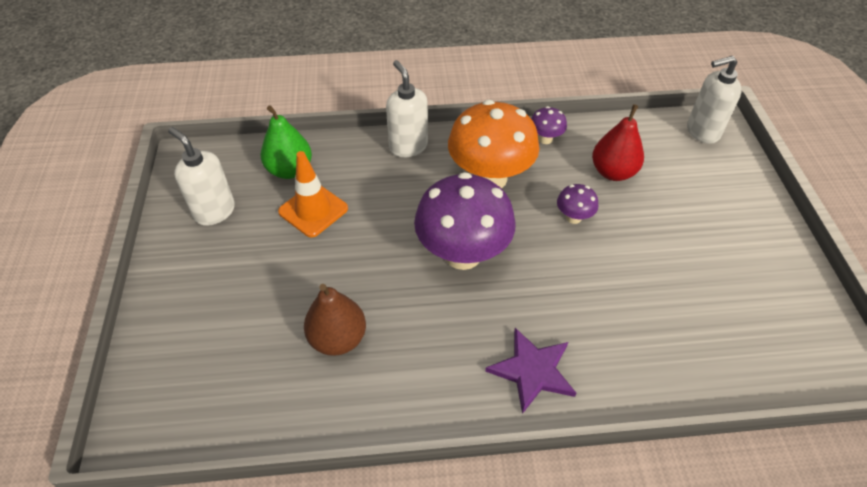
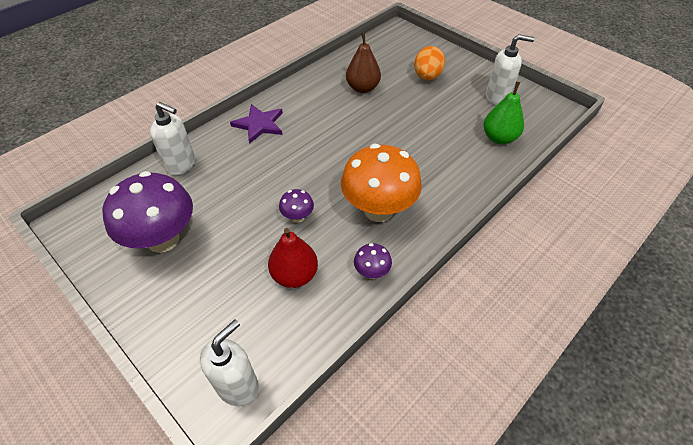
camera: 140 degrees right, 0 degrees up
orange traffic cone [278,151,348,237] -> none
white soap dispenser [386,60,428,157] -> white soap dispenser moved to [150,102,195,175]
purple mushroom [414,172,516,270] -> purple mushroom moved to [102,171,193,253]
none -> orange egg [414,46,445,80]

